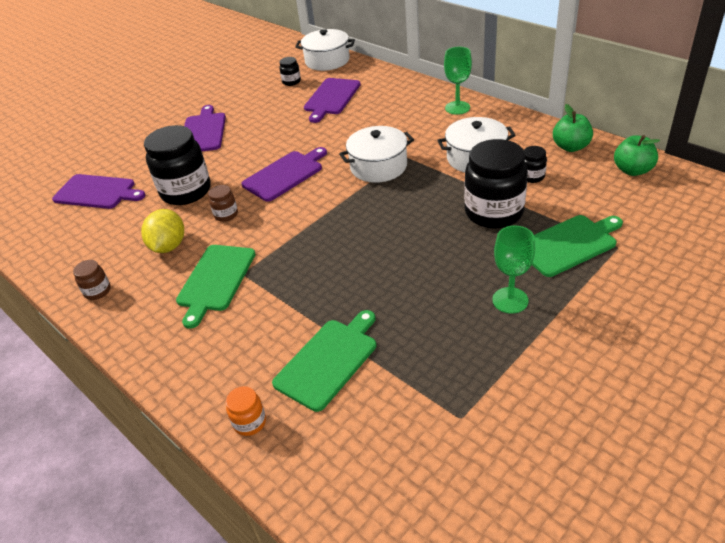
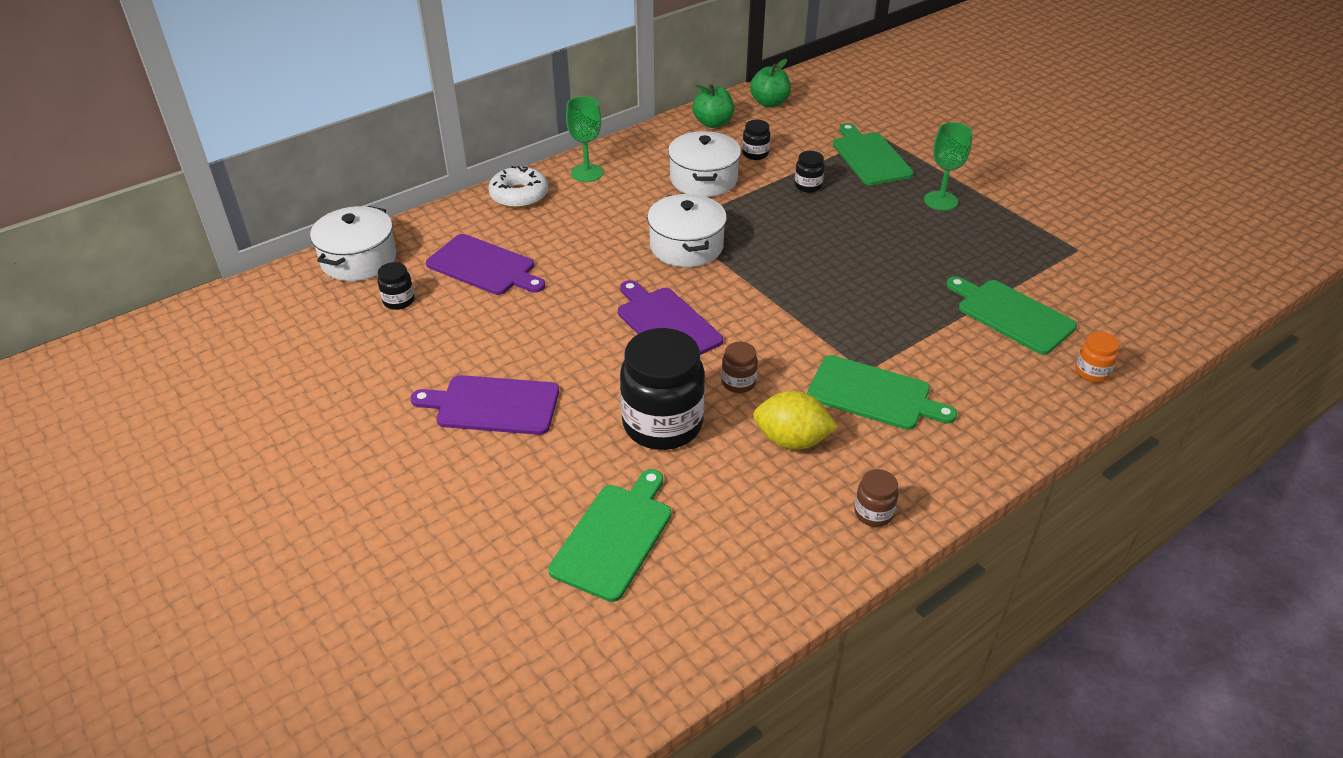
camera: 85 degrees left, 0 degrees up
purple cutting board [52,174,145,209] -> green cutting board [548,469,671,602]
black jar [464,139,528,228] -> black jar [795,151,825,193], size x0.45
none -> white donut [488,166,548,208]

